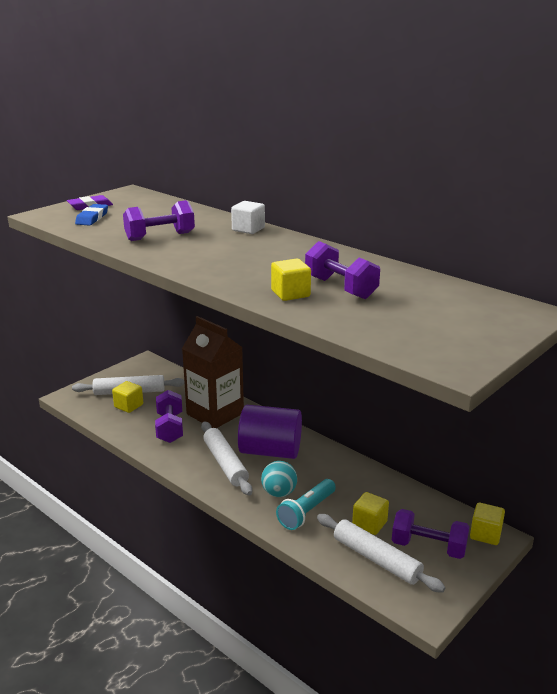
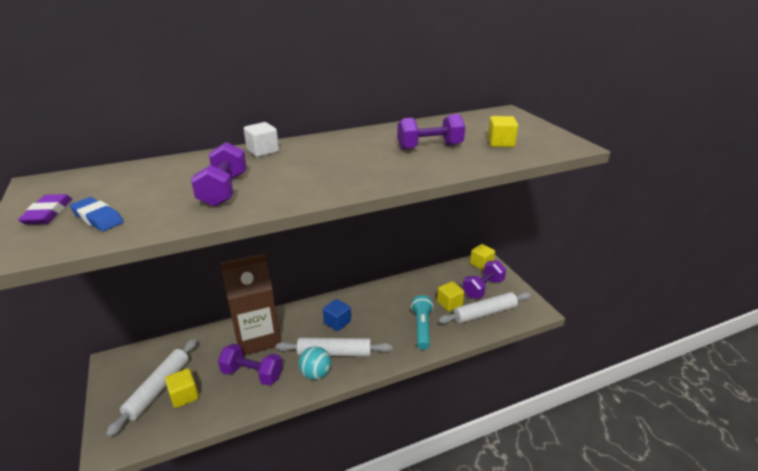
camera: 65 degrees left, 5 degrees up
purple cylinder [238,405,302,459] -> blue cube [323,299,351,331]
turquoise ball [261,461,297,497] -> turquoise ball moved to [299,346,331,380]
yellow cube [271,258,311,301] -> yellow cube moved to [487,116,518,147]
turquoise flashlight [276,479,336,530] -> turquoise flashlight turned 150 degrees counterclockwise [411,295,434,350]

